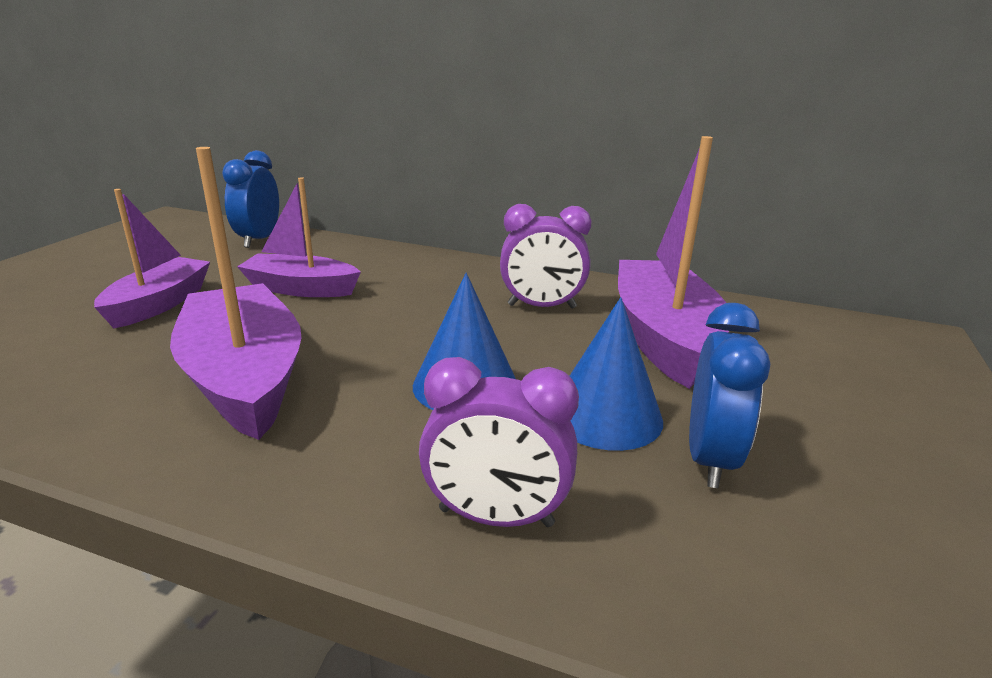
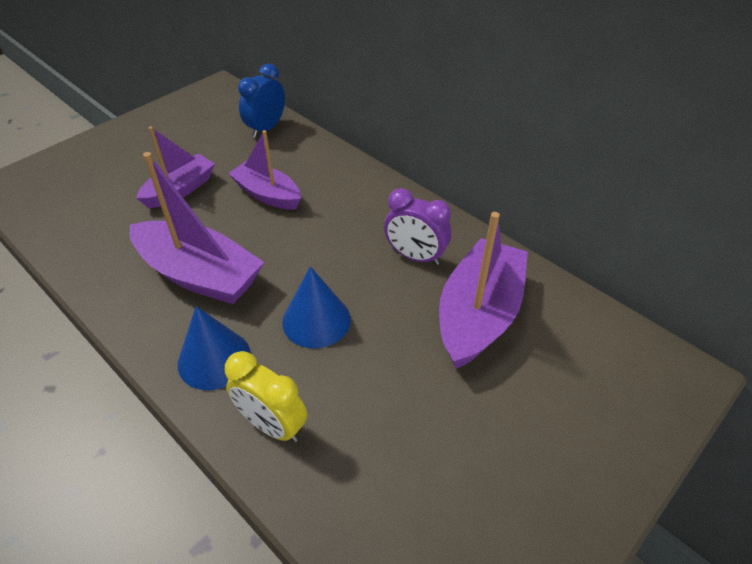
camera: 25 degrees right, 20 degrees up
purple boat [170,147,301,440] -> purple boat turned 120 degrees clockwise [129,152,264,304]
purple clock [419,357,579,527] -> yellow clock [225,351,307,442]
blue cone [570,297,663,451] -> blue cone moved to [178,306,251,390]
blue clock [689,303,770,488] -> none

